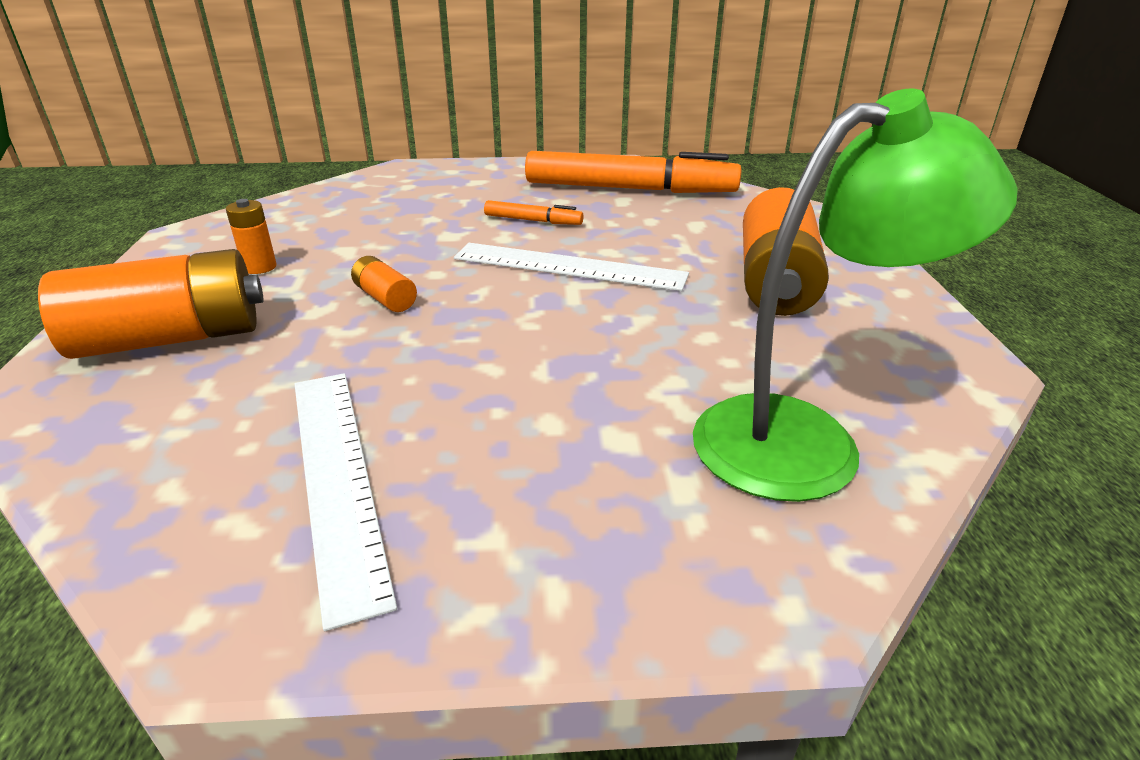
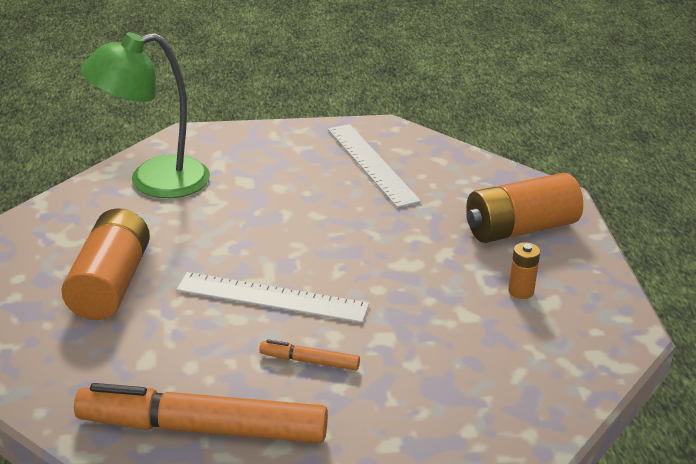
camera: 175 degrees right, 0 degrees up
orange battery [351,256,417,312] -> none

